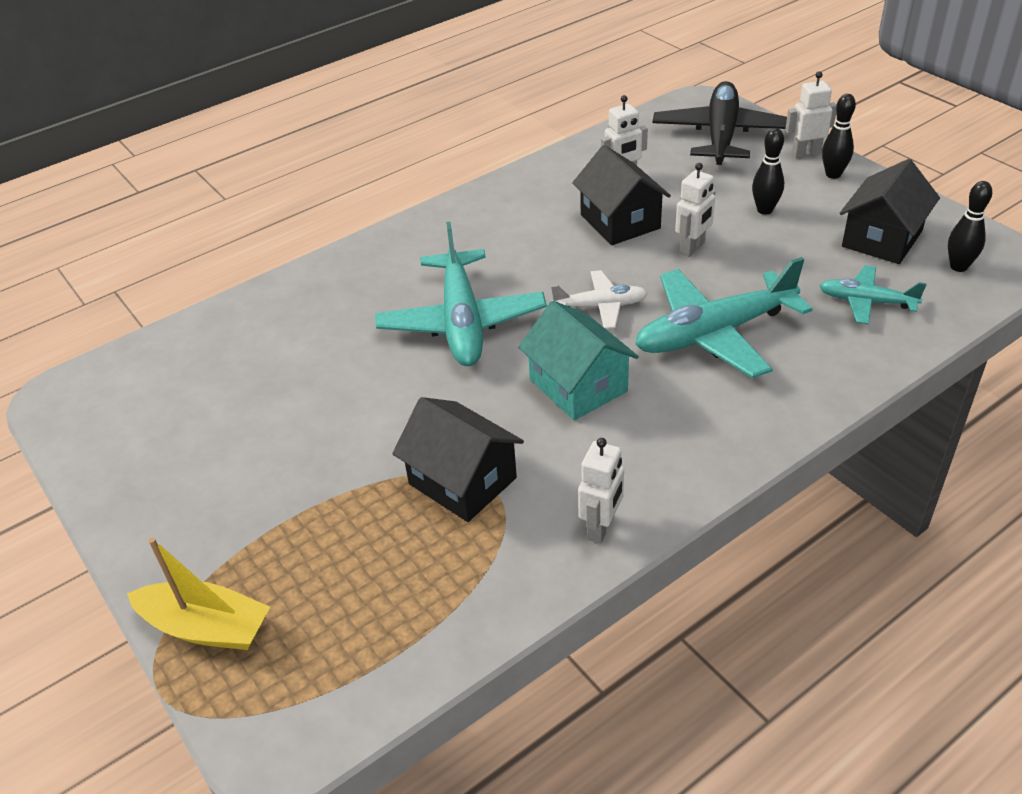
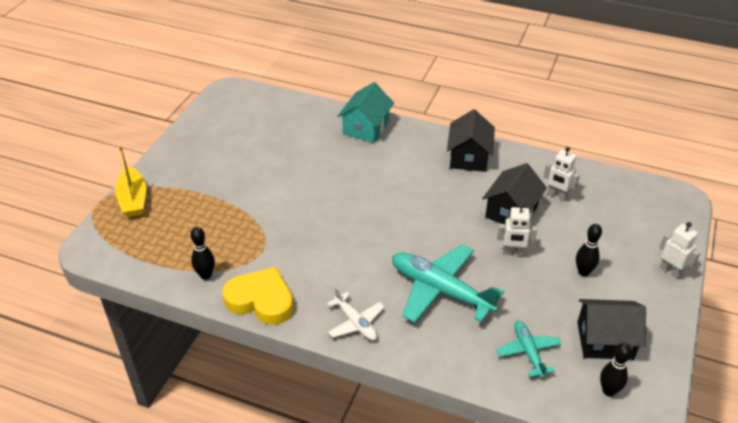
camera: 55 degrees right, 0 degrees up
turquoise plane [375,222,547,366] -> none
black house [392,397,524,522] -> black house moved to [447,109,495,172]
turquoise house [518,301,639,420] -> turquoise house moved to [338,82,394,143]
white plane [551,270,648,329] -> white plane moved to [327,287,384,340]
white robot [578,438,624,544] -> yellow heart [222,267,294,325]
black plane [652,81,787,165] -> none
black bowling pin [822,94,856,179] -> black bowling pin moved to [191,227,215,280]

